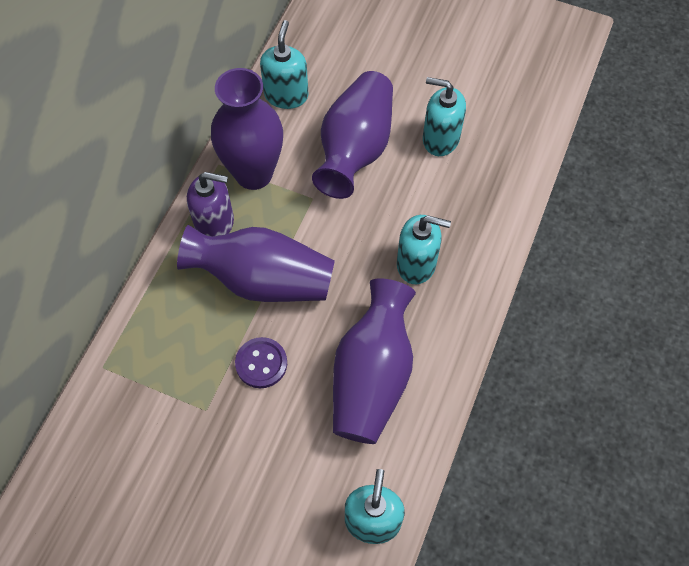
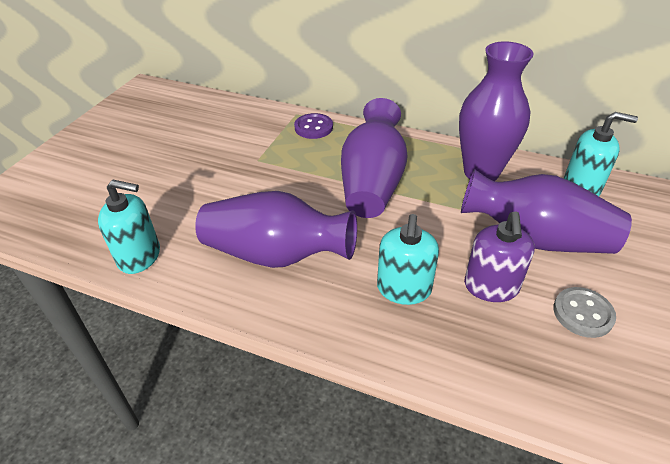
camera: 90 degrees right, 20 degrees down
purple soap dispenser [187,172,234,236] -> purple soap dispenser moved to [464,211,535,302]
purple button [235,337,287,388] -> purple button moved to [294,113,333,139]
turquoise soap dispenser [423,77,466,156] -> grey button [553,287,616,338]

